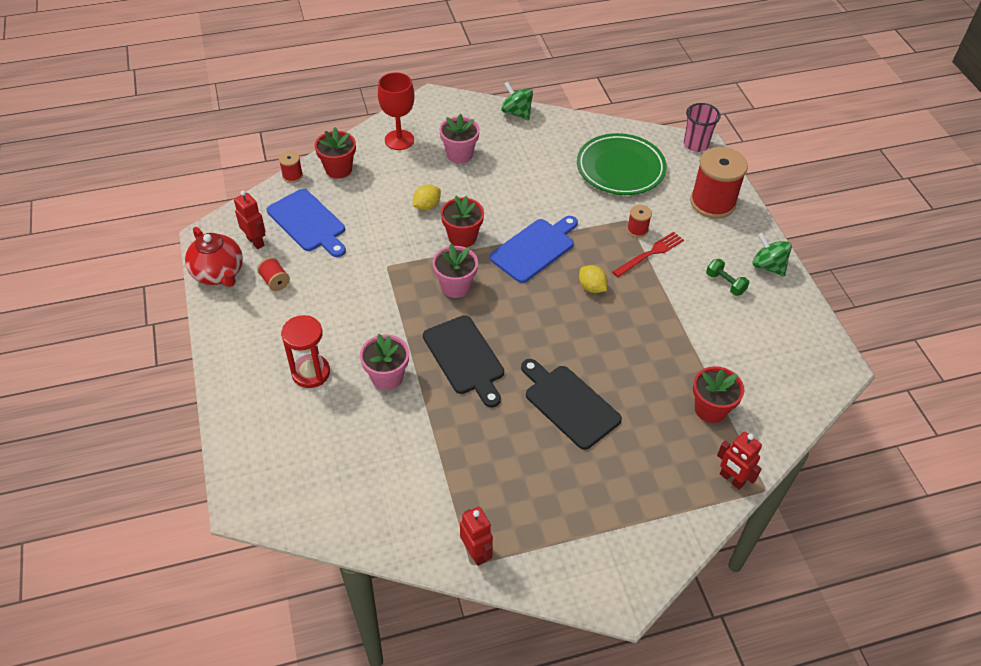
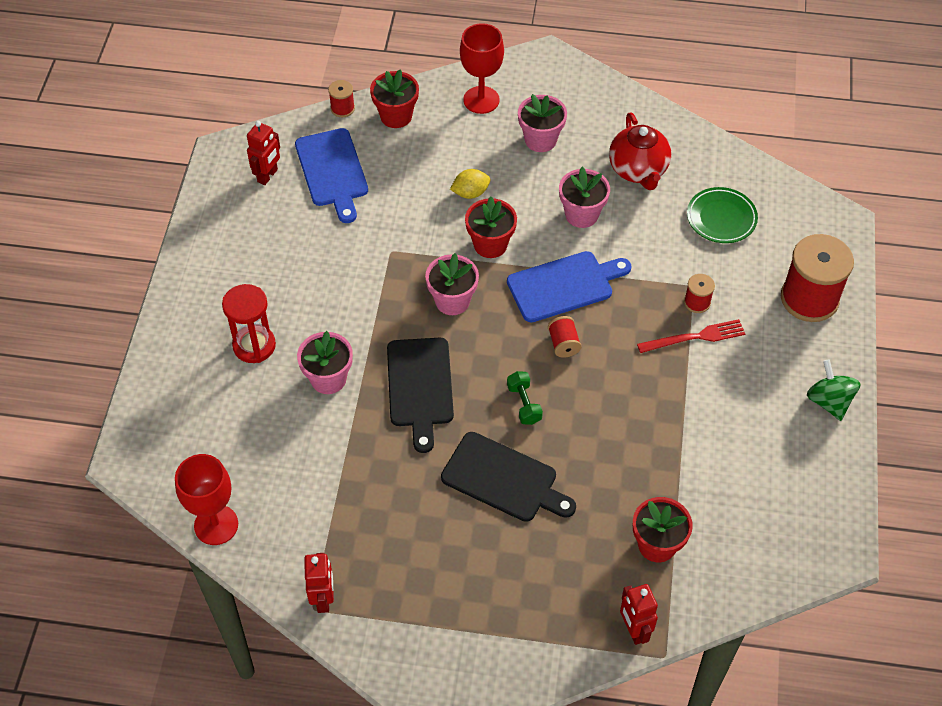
camera: 25 degrees right, 5 degrees up
red teapot [185,227,243,287] -> red teapot moved to [609,113,671,190]
red robot [234,191,265,249] -> red robot turned 45 degrees clockwise [247,121,280,185]
red spool [257,257,290,291] -> red spool moved to [548,316,581,357]
green spinning top [501,82,533,120] -> none
black cutting board [521,359,622,450] -> black cutting board turned 135 degrees clockwise [441,432,576,522]
green plate [577,133,667,195] -> green plate [687,187,758,243], size x0.62
yellow lemon [579,265,608,293] -> none
pink cup [684,103,721,152] -> none
green dumbbell [706,259,749,296] -> green dumbbell moved to [507,371,543,425]
none -> red goblet [175,454,238,545]
none -> pink flower pot [559,167,610,228]

